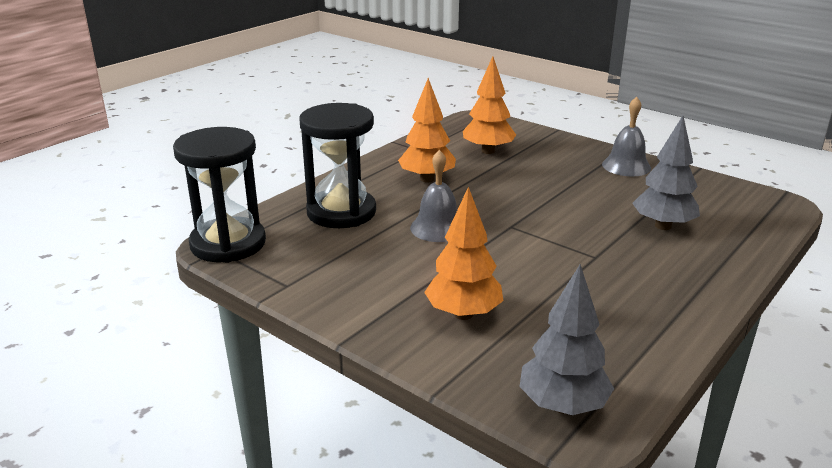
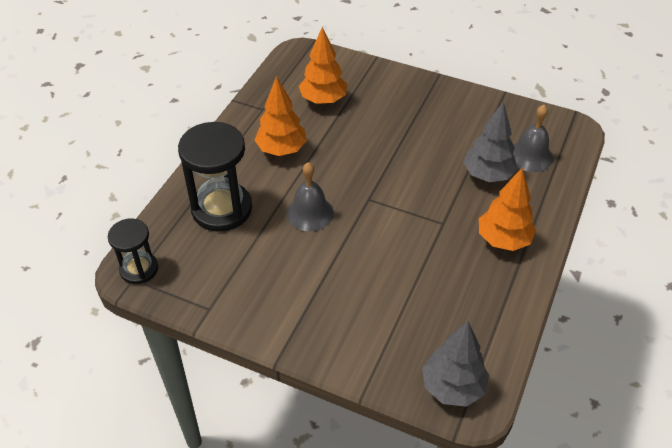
camera: 15 degrees left, 20 degrees up
black hourglass [173,127,266,263] -> black hourglass [108,218,158,284], size x0.59
orange tree [424,187,503,320] -> orange tree moved to [479,168,536,251]
grey bell [602,97,651,177] -> grey bell moved to [513,105,553,172]

